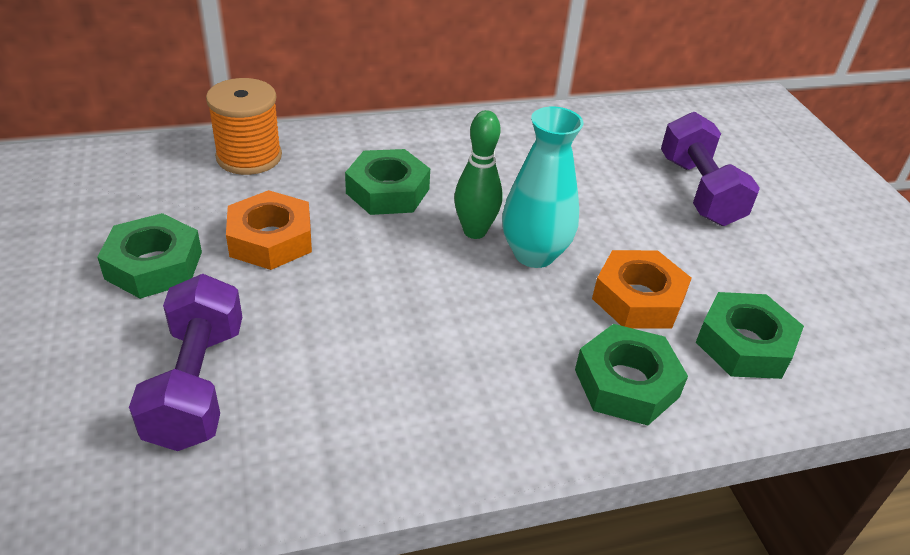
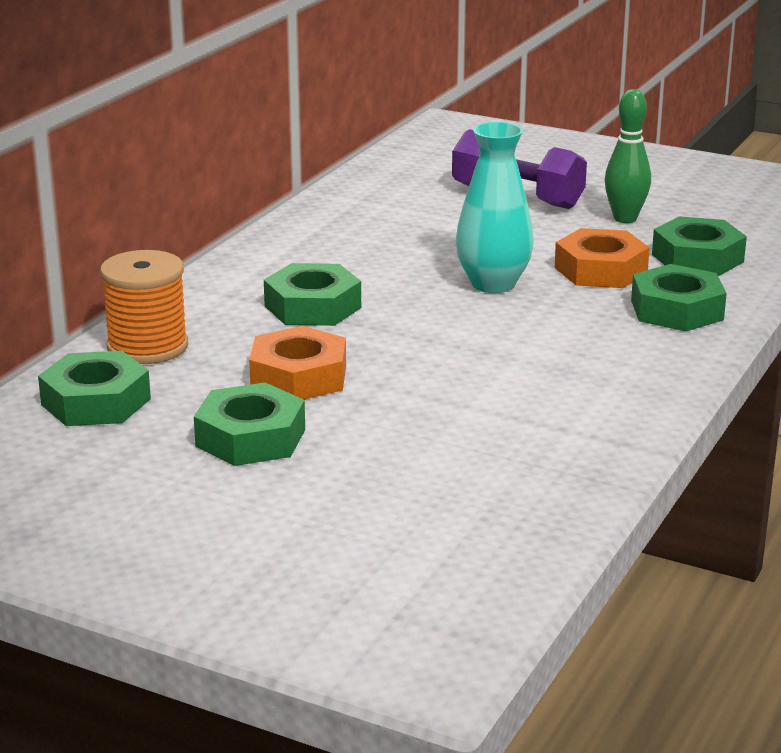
camera: 45 degrees left, 15 degrees down
purple dumbbell [129,274,242,451] -> none
green bowling pin [454,110,503,239] -> green bowling pin moved to [605,89,651,223]
none -> green nut [38,351,151,426]

